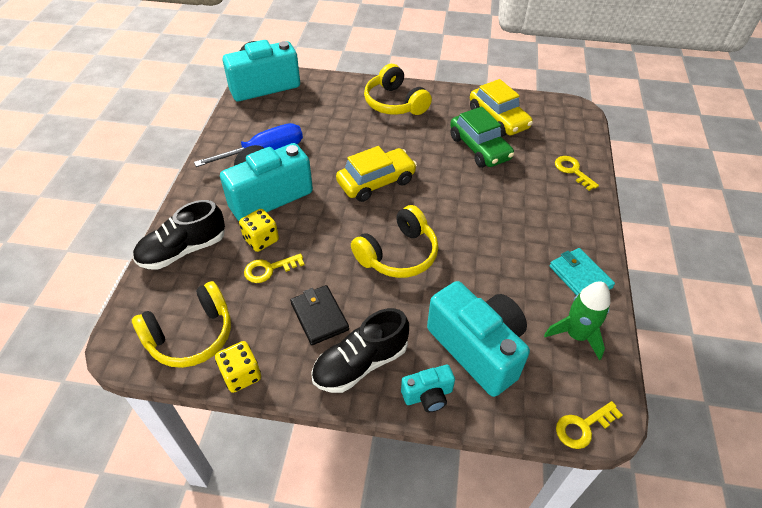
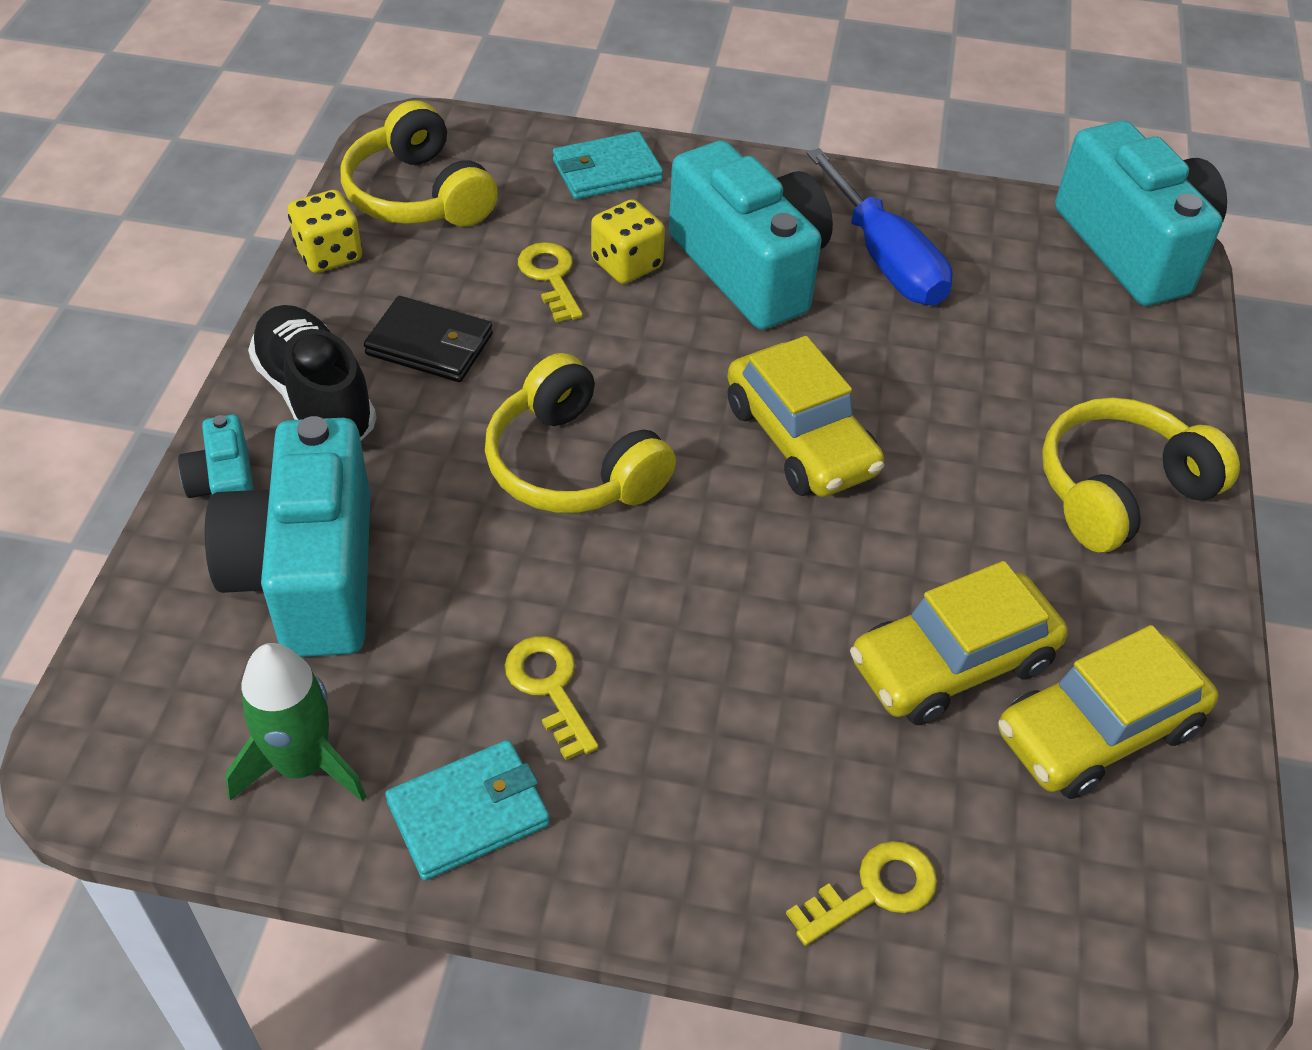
camera: 90 degrees right, 0 degrees up
black shoe [133,200,225,269] -> turquoise wallet [553,131,663,199]
black wallet [290,285,349,345] -> black wallet turned 45 degrees clockwise [364,296,493,382]
turquoise camera [427,281,530,397] -> turquoise camera turned 120 degrees clockwise [205,416,370,657]
green car [450,107,514,168] -> yellow car [850,561,1068,725]
yellow key [556,401,623,449] -> yellow key moved to [505,636,599,760]

